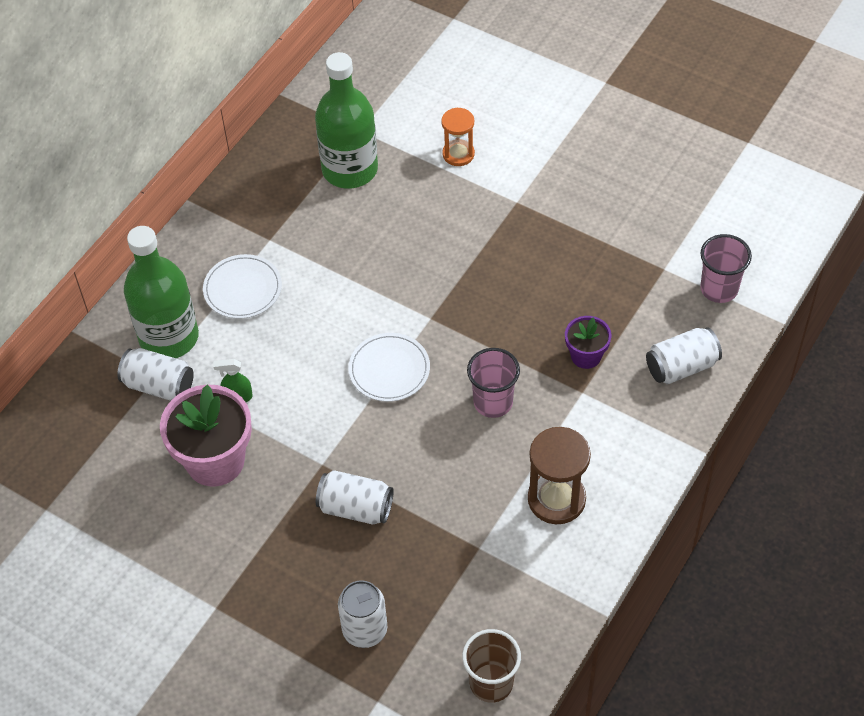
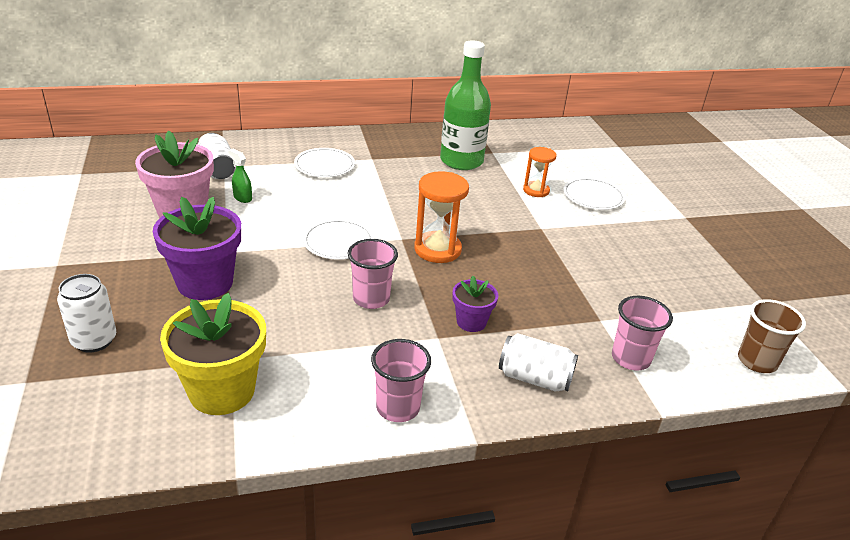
camera: 40 degrees right, 20 degrees down
green bottle [124,226,199,358] -> none
white can [316,470,394,525] -> purple flower pot [153,197,241,300]
brown cup [462,629,521,703] -> brown cup moved to [738,299,806,373]
brown hourglass [528,427,591,524] -> none
none -> yellow flower pot [160,293,266,415]
none -> pink cup [371,339,431,422]
none -> orange hourglass [414,171,469,263]
none -> white plate [563,178,625,210]

